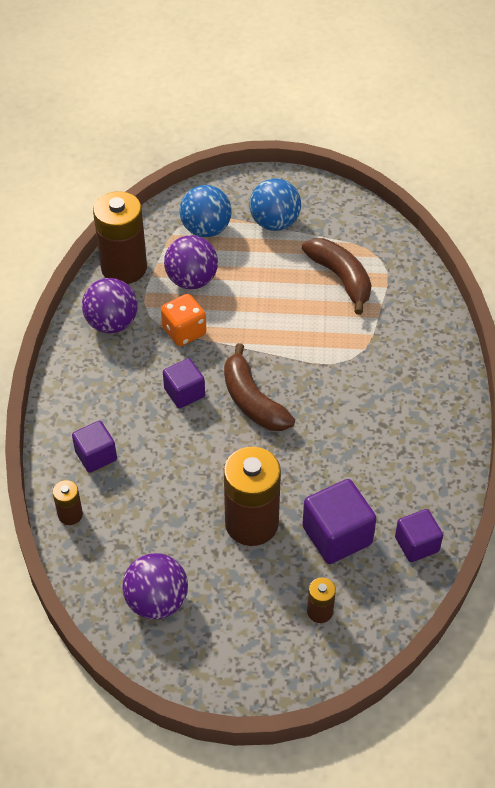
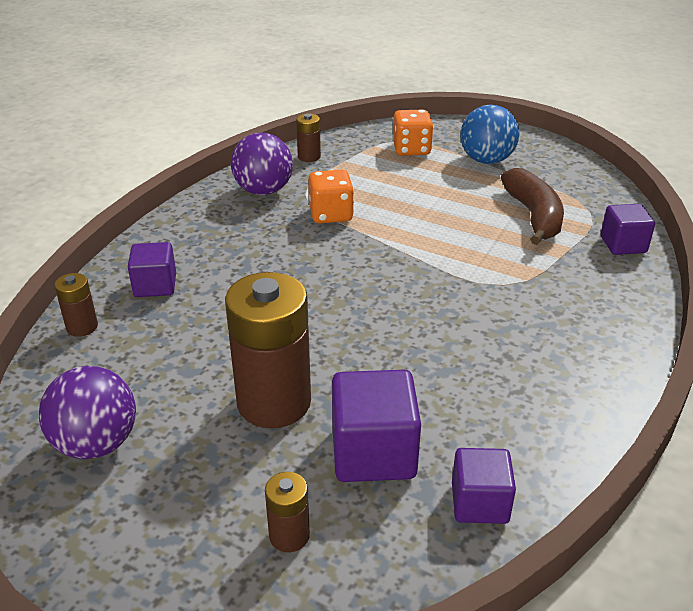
camera: 25 degrees right, 15 degrees down
brown battery [93,191,147,284] -> brown battery [296,113,321,162], size x0.46
purple cube [163,358,205,408] -> purple cube moved to [601,204,655,255]
purple ball [164,235,218,289] -> none
blue ball [179,185,232,237] -> orange dice [392,110,434,156]
brown banana [224,343,295,431] -> none

